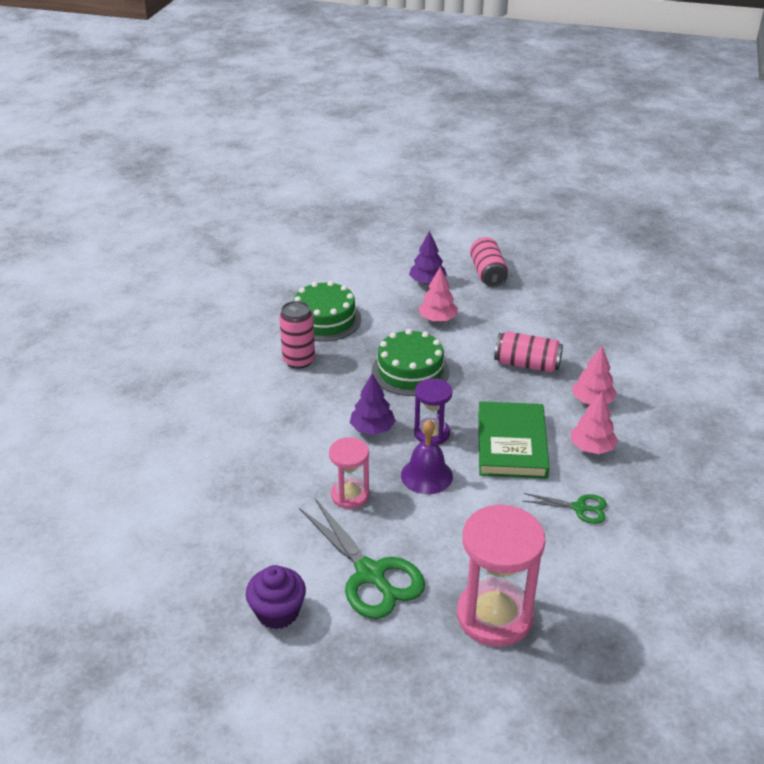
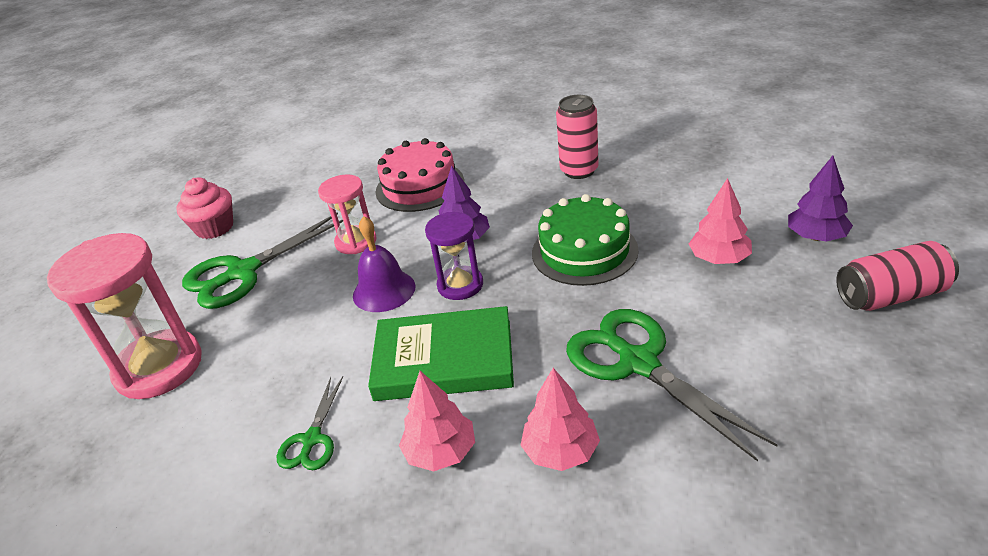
camera: 90 degrees right, 0 degrees up
purple cupcake [246,565,306,629] -> pink cupcake [177,177,233,239]
green cake [294,281,361,342] -> none
pink can [494,332,563,373] -> green scissors [566,309,777,462]
none -> pink cake [376,138,464,212]

